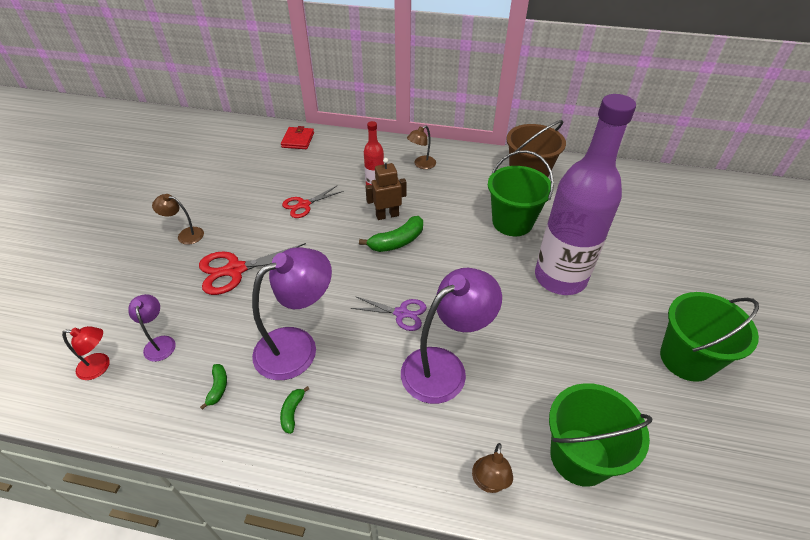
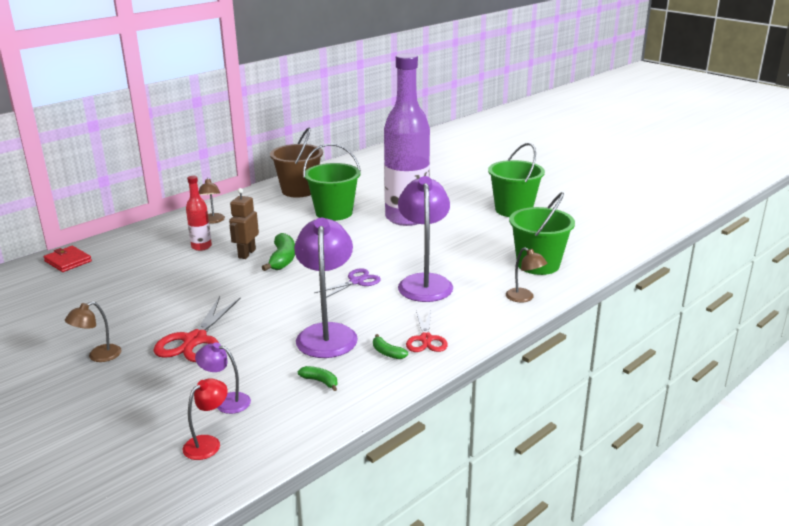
camera: 55 degrees left, 20 degrees down
red scissors [282,186,343,218] -> red scissors moved to [406,310,448,352]

